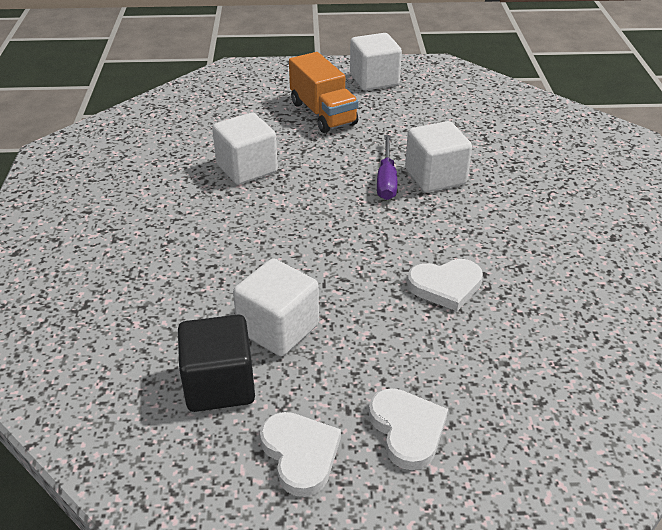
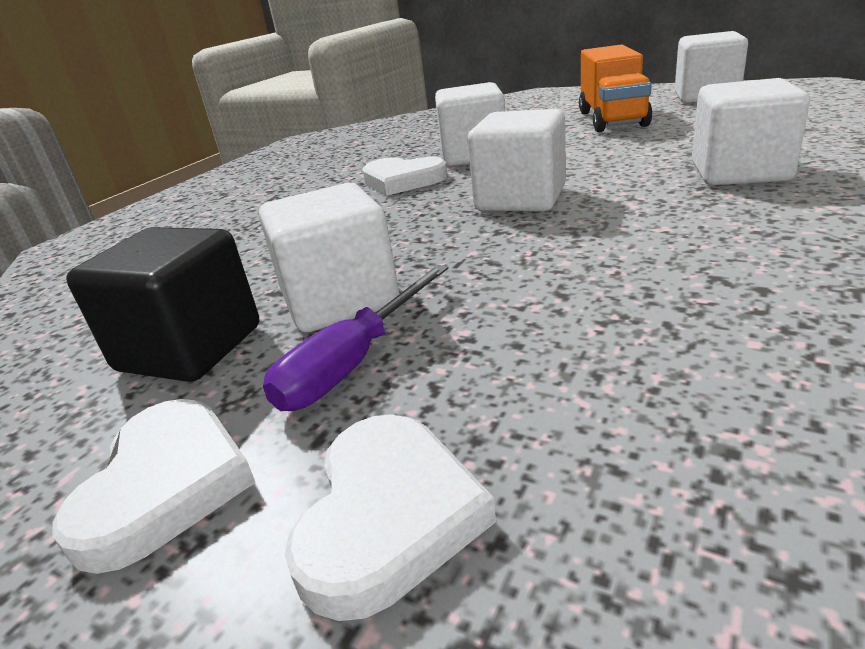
camera: 35 degrees right, 10 degrees down
purple screwdriver [377,135,397,200] -> purple screwdriver moved to [263,265,448,411]
white heart [407,259,483,311] -> white heart moved to [362,156,447,196]
none -> white cube [468,109,566,211]

